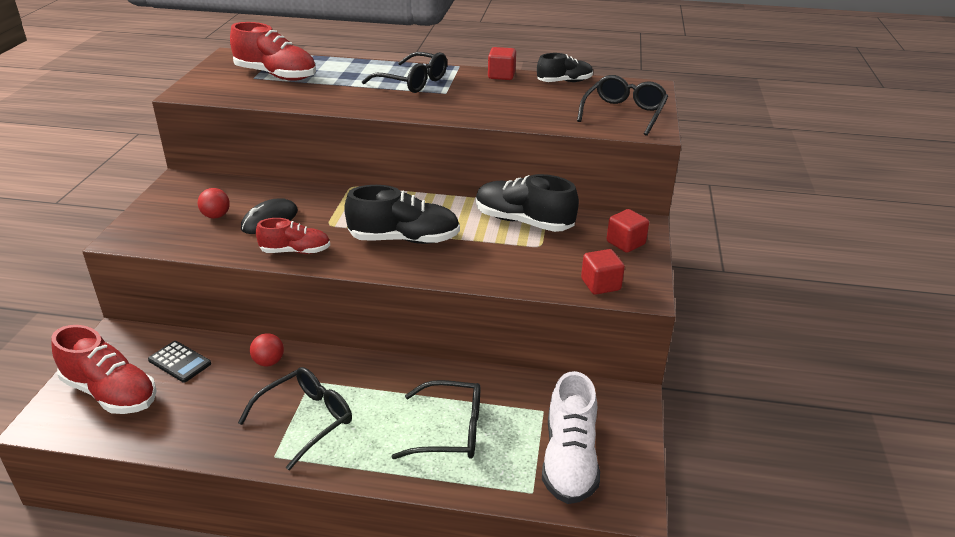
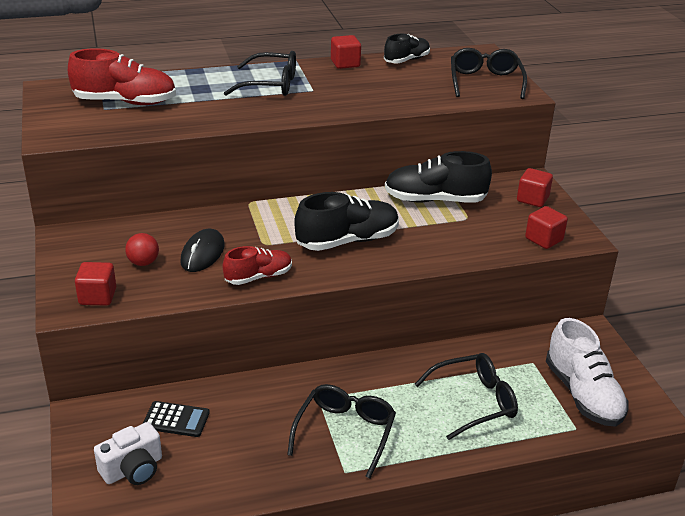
camera: 25 degrees left, 0 degrees up
red shoe [51,325,157,414] -> white camera [94,422,162,485]
red ball [250,333,284,366] -> none
none -> red cube [75,262,116,306]

